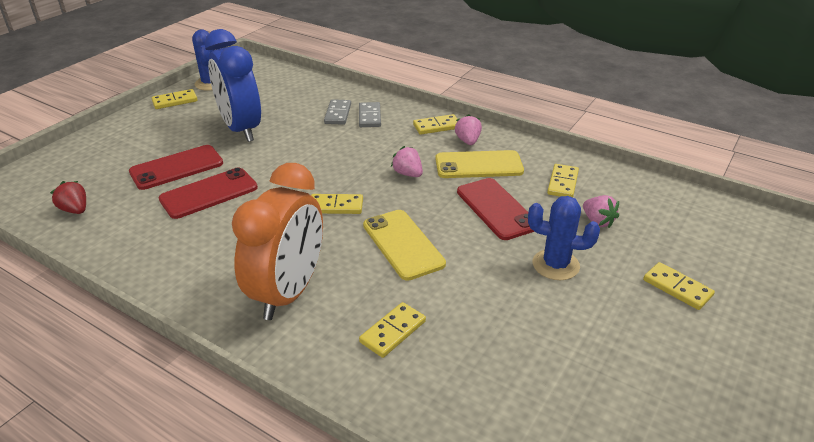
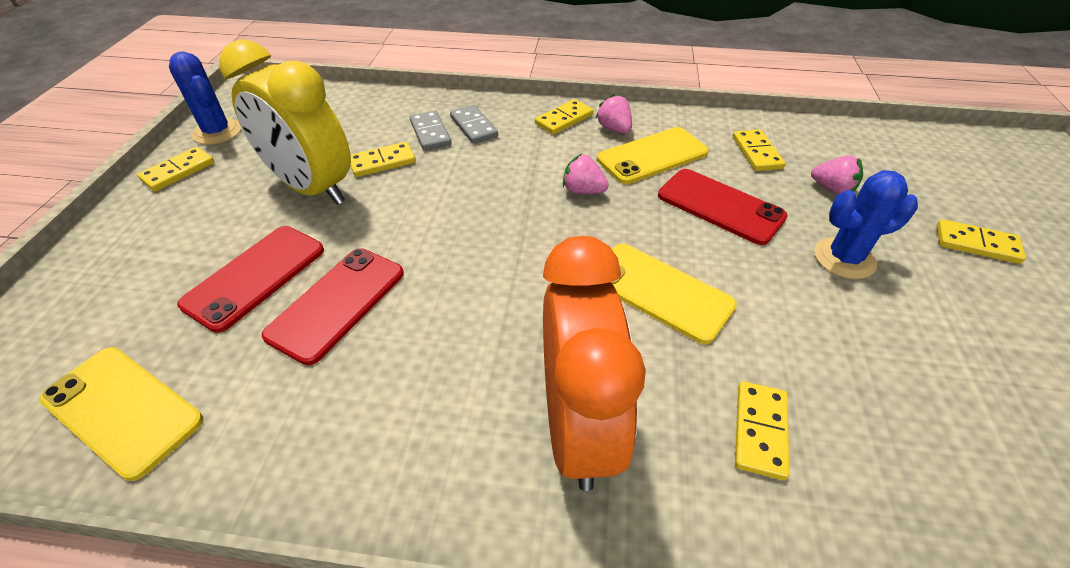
camera: 25 degrees left, 10 degrees up
red strawberry [50,181,86,214] -> yellow phone [39,347,203,481]
blue clock [205,29,261,142] -> yellow clock [219,39,351,205]
yellow domino [311,194,363,214] -> yellow domino moved to [350,142,416,177]

